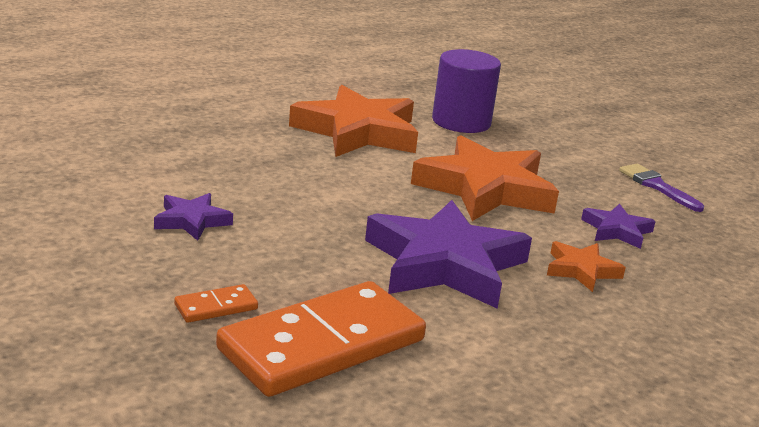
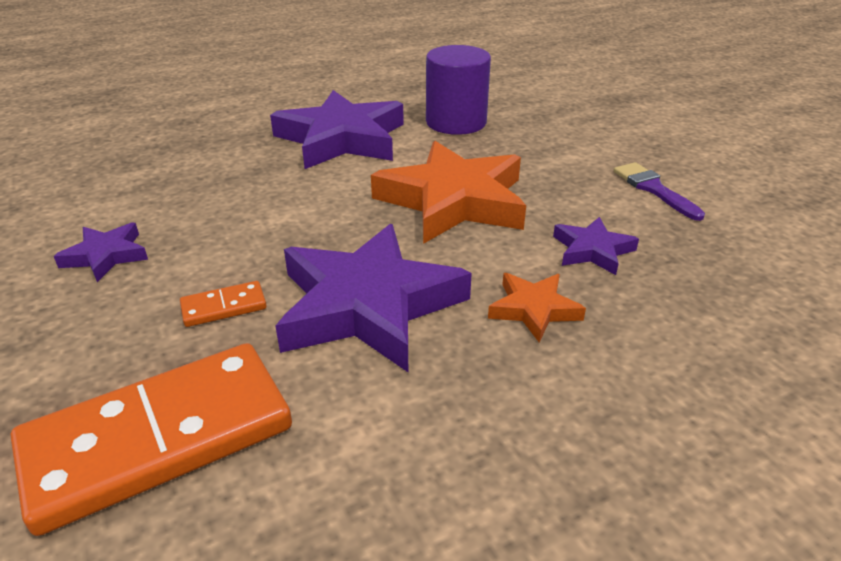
camera: 10 degrees right, 10 degrees up
orange domino [174,284,258,323] -> orange domino moved to [180,281,267,327]
orange star [289,85,418,157] -> purple star [270,90,404,169]

